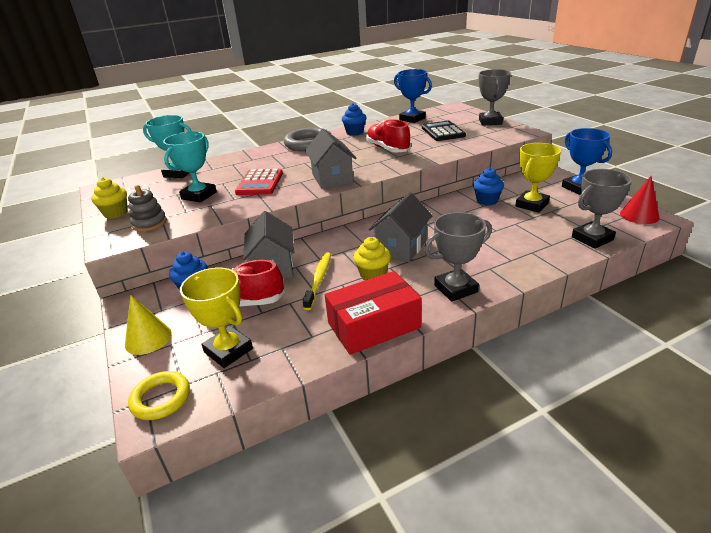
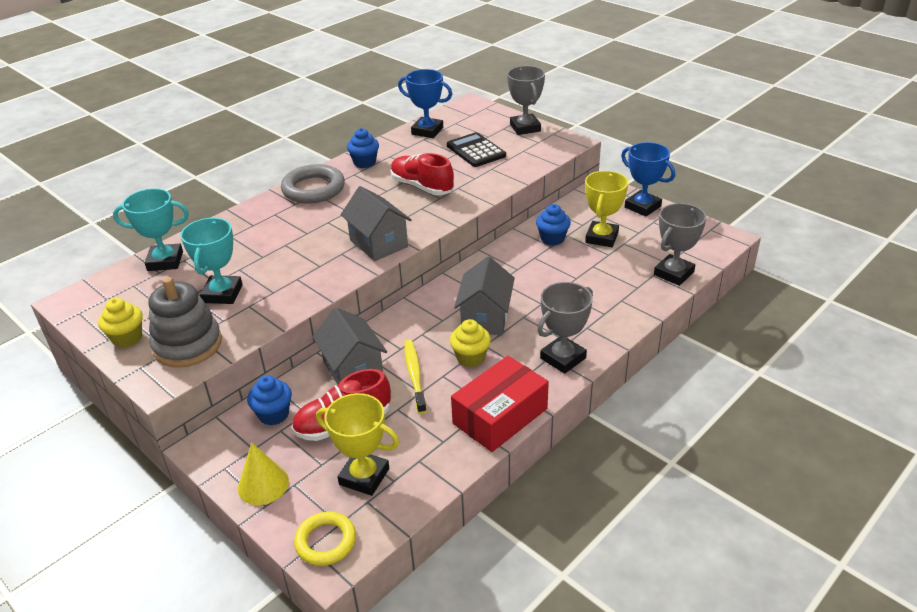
camera: 20 degrees left, 5 degrees up
grey stacking toy [128,185,167,231] -> grey stacking toy [149,277,222,368], size x1.62
red calculator [235,169,283,195] -> none
red cone [620,176,660,224] -> none

